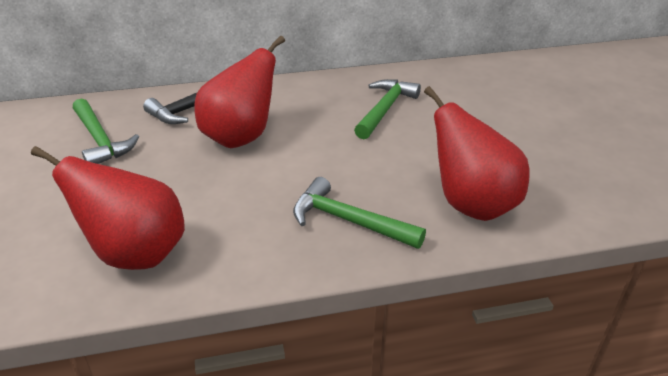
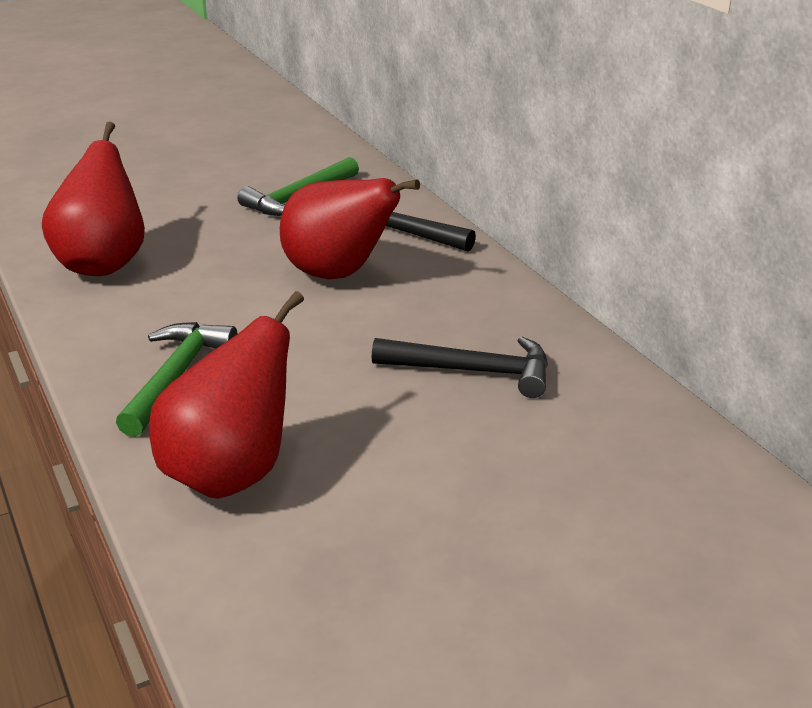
camera: 75 degrees right, 5 degrees down
green hammer [354,79,421,139] -> black hammer [372,337,548,398]

